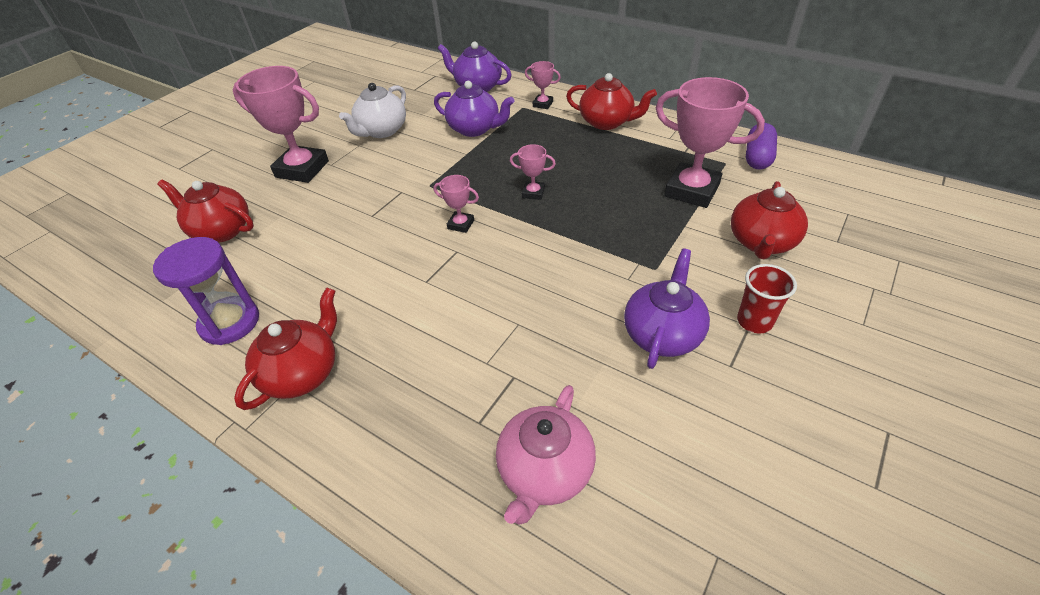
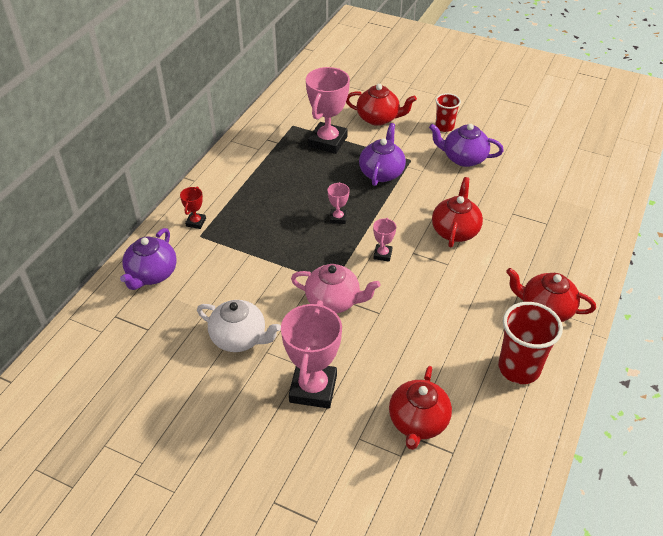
camera: 100 degrees left, 0 degrees up
purple hourglass [153,237,259,345] -> red cup [498,302,563,384]
purple teapot [434,81,514,137] -> purple teapot moved to [359,123,406,186]
pink teapot [496,385,596,524] -> pink teapot moved to [291,264,380,314]
pink trophy [525,61,561,109] -> red trophy [180,187,206,229]
red teapot [566,73,657,130] -> red teapot moved to [432,177,483,248]
purple capsule [746,123,777,170] -> none

